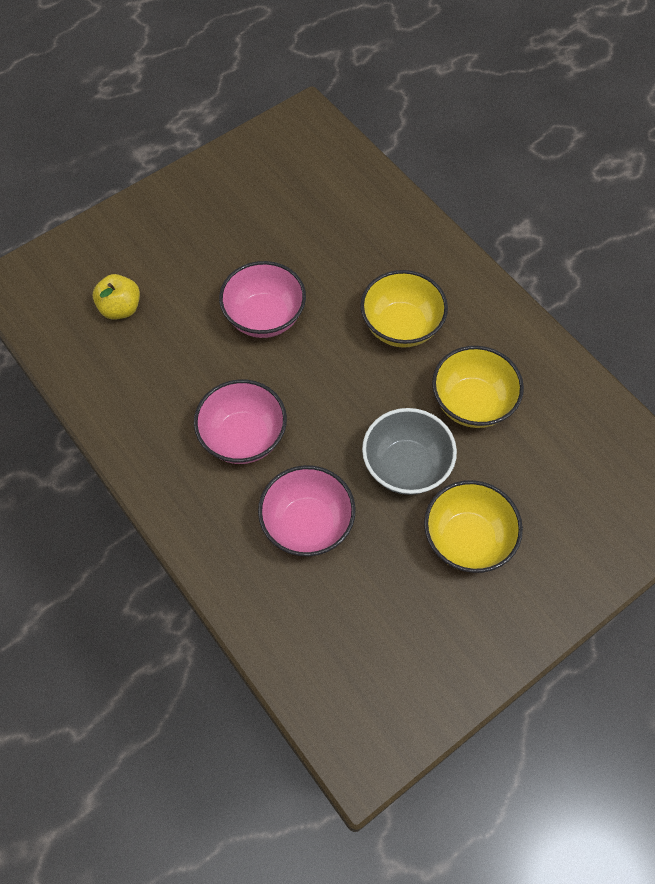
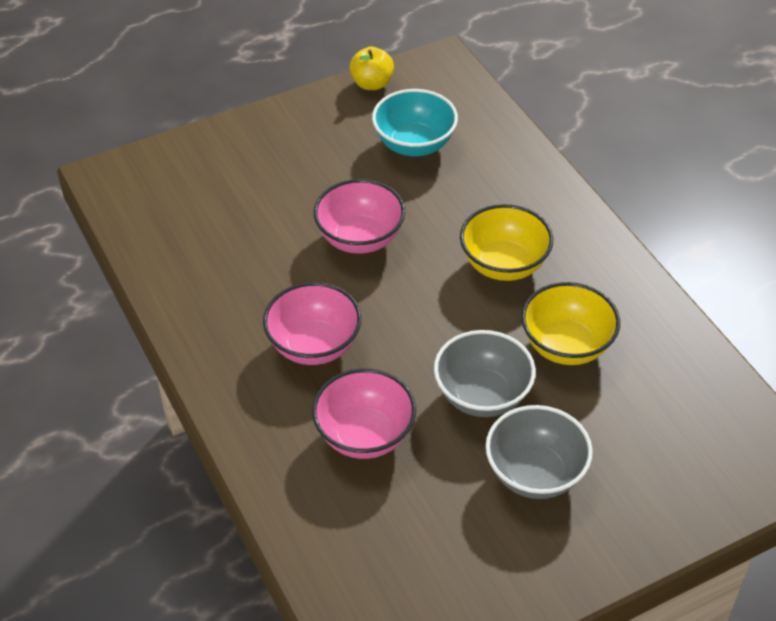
camera: 10 degrees right, 15 degrees down
yellow apple [93,274,140,320] -> yellow apple moved to [349,46,394,90]
yellow bowl [424,480,523,573] -> grey bowl [485,405,593,499]
none -> turquoise bowl [372,89,458,156]

